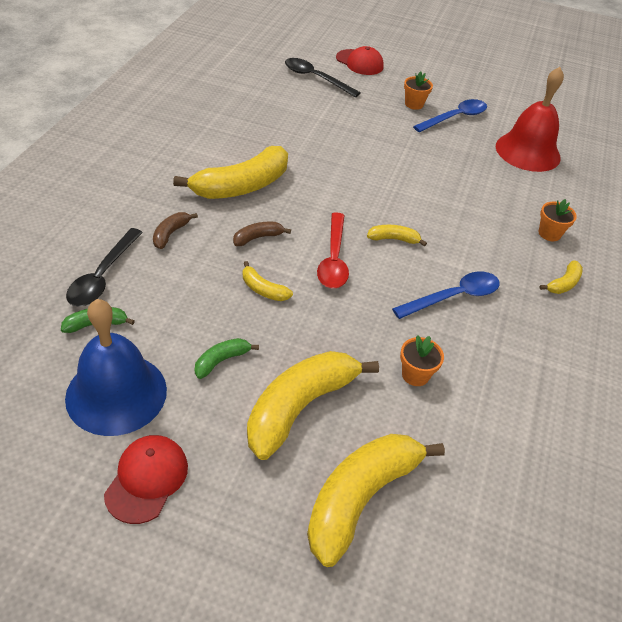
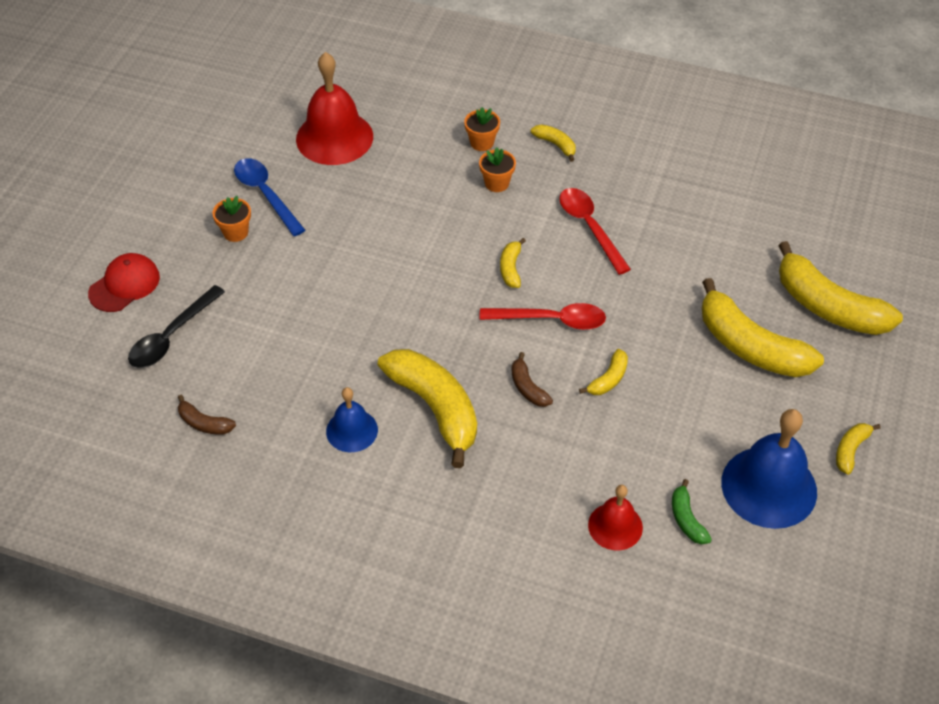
camera: 85 degrees left, 5 degrees up
black spoon [66,228,143,306] -> red bell [588,485,643,550]
red cap [104,435,188,524] -> yellow banana [836,423,881,475]
brown banana [153,212,198,249] -> brown banana moved to [178,395,236,435]
green banana [195,338,259,379] -> none
blue spoon [392,272,500,319] -> red spoon [559,188,631,275]
orange flower pot [400,335,444,386] -> orange flower pot moved to [479,148,516,192]
none -> blue bell [326,387,378,452]

